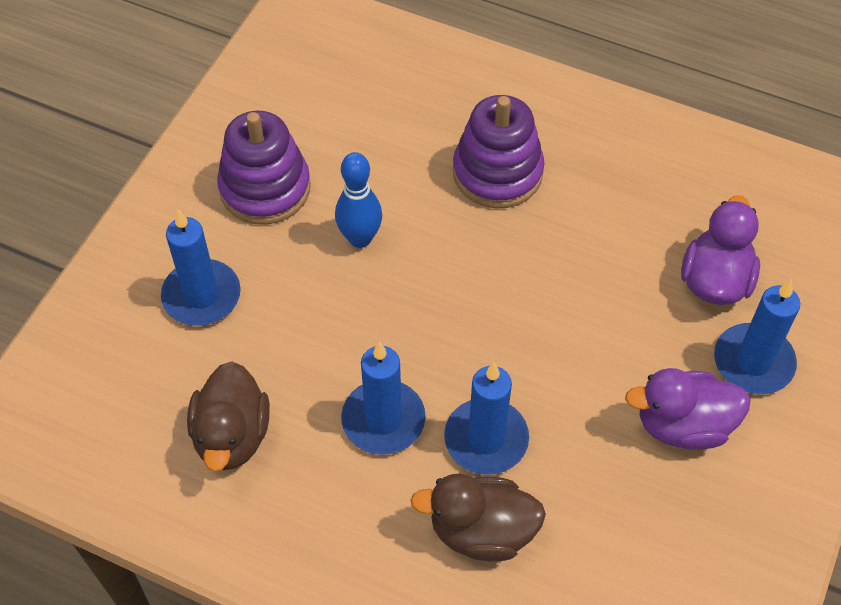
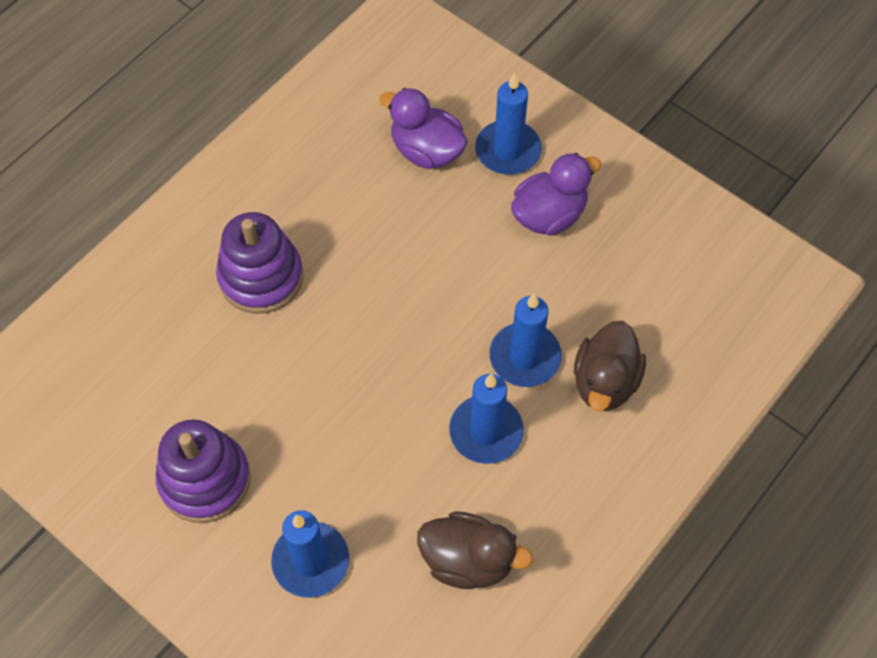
camera: 75 degrees left, 5 degrees up
blue bowling pin [335,152,382,248] -> none
purple duck [625,368,751,450] -> purple duck turned 135 degrees counterclockwise [511,153,601,236]

